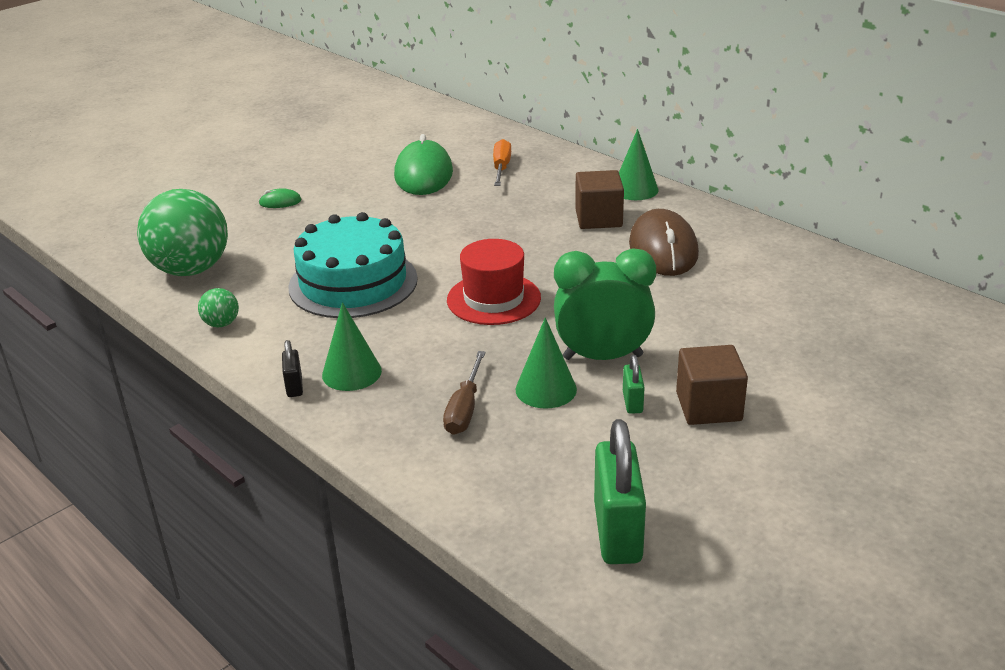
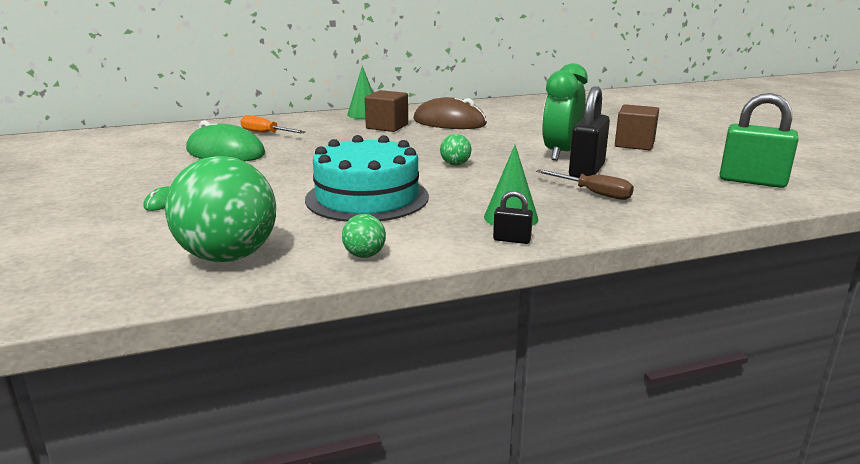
camera: 65 degrees left, 10 degrees down
red hat [447,239,541,325] -> green ball [440,134,471,166]
green cone [516,317,577,409] -> black padlock [569,86,610,178]
green padlock [623,355,645,414] -> none

